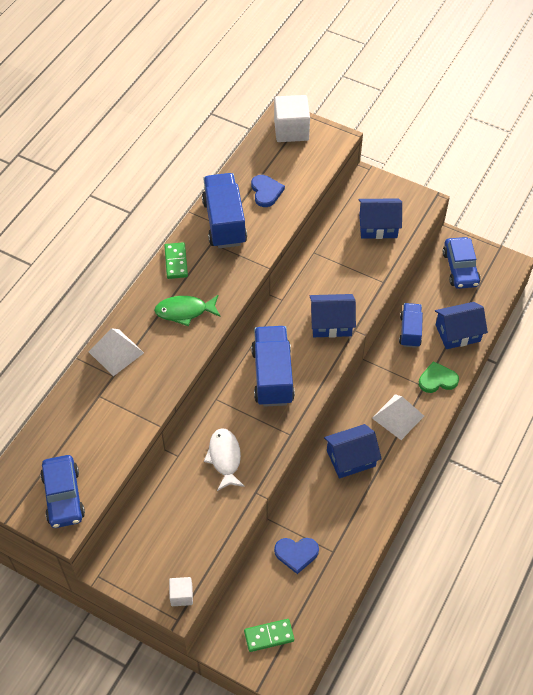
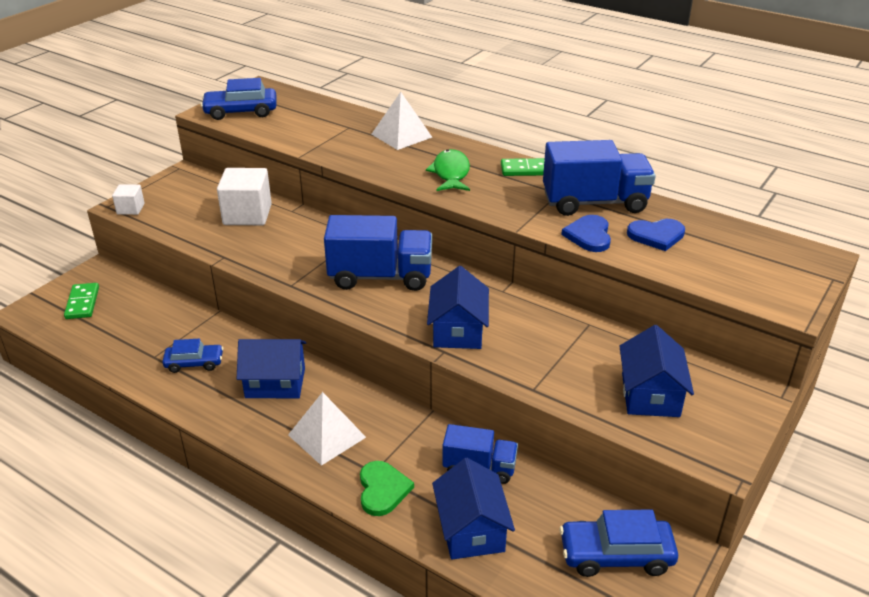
camera: 95 degrees right, 20 degrees down
white fish [204,428,245,491] -> none
white cube [274,95,310,142] -> white cube moved to [217,168,272,225]
blue heart [274,538,319,574] -> blue heart moved to [561,215,611,252]
blue house [324,424,382,478] -> blue house turned 75 degrees counterclockwise [237,339,306,398]
none -> blue car [162,339,224,373]

